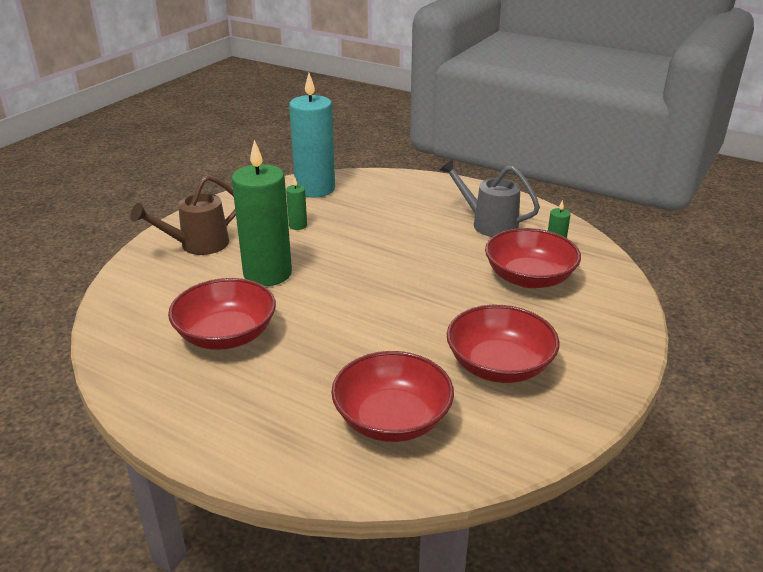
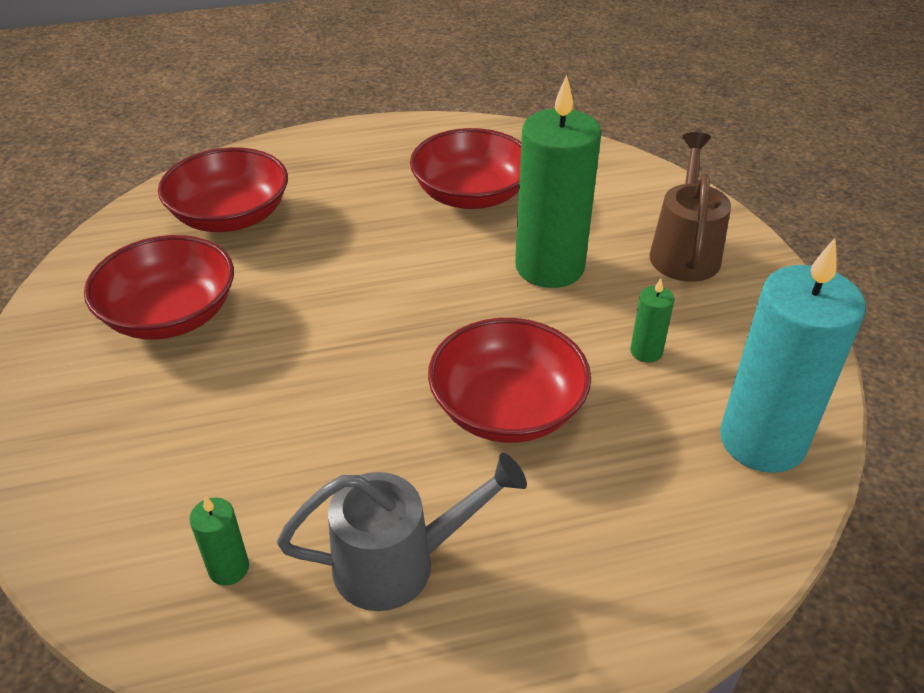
camera: 135 degrees right, 10 degrees up
red bowl [485,228,581,288] -> red bowl moved to [428,318,591,443]

